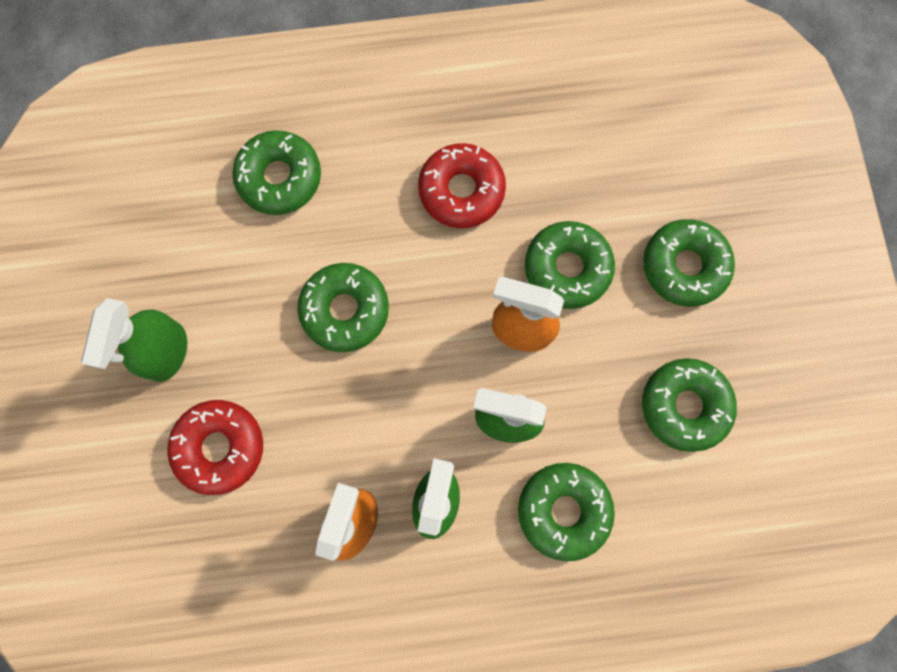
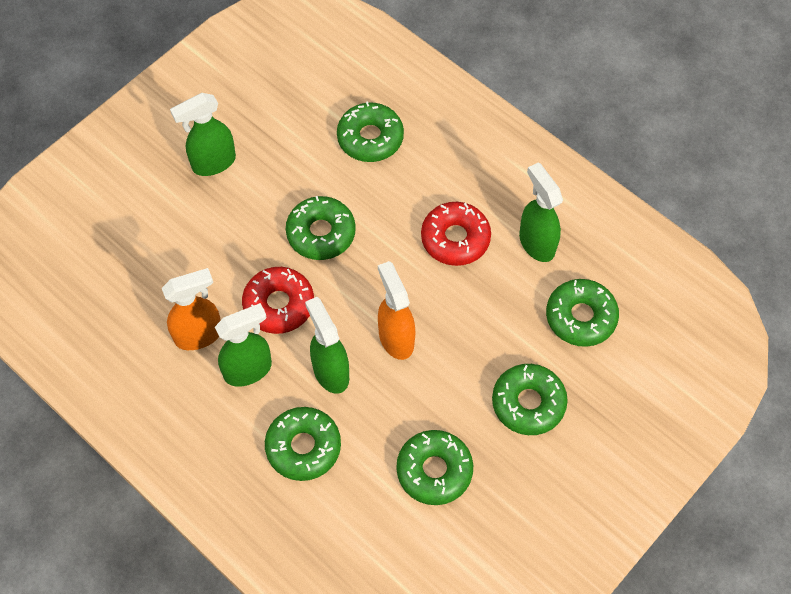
camera: 50 degrees right, 15 degrees down
red donut [167,400,263,495] -> red donut moved to [242,267,314,334]
green donut [525,221,615,309] -> green donut moved to [546,279,619,347]
none -> green spray bottle [519,162,563,262]

